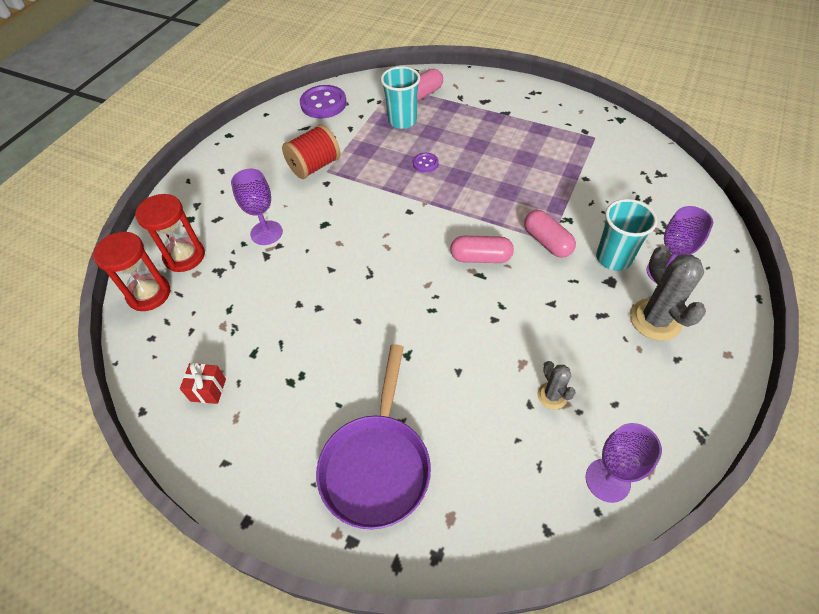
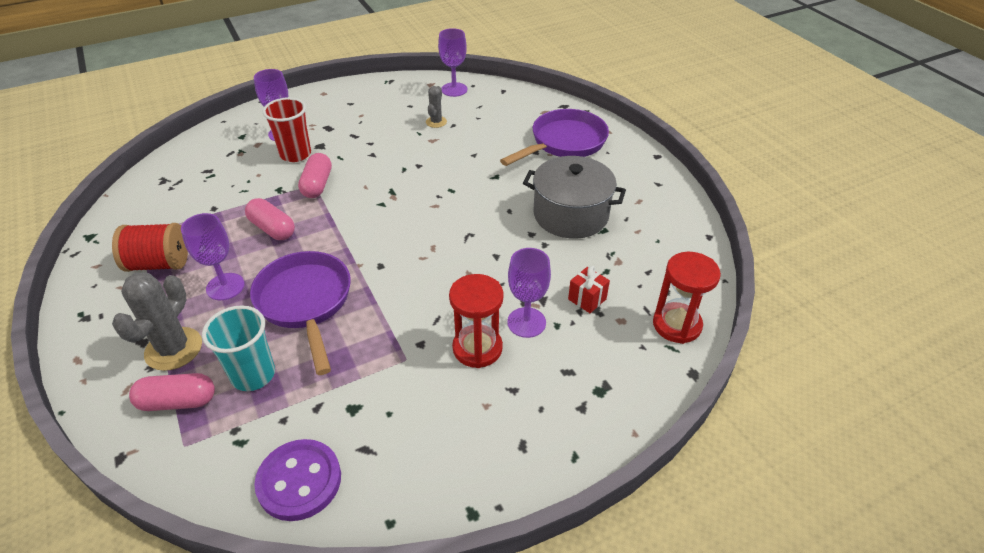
camera: 145 degrees left, 10 degrees down
red hourglass [135,194,205,272] -> red hourglass moved to [449,274,504,368]
red gift [180,362,226,404] -> red gift moved to [568,266,610,313]
red spool [282,124,340,179] -> red spool moved to [112,223,188,272]
purple button [413,153,438,173] -> purple pan [250,251,351,375]
pink capsule [450,236,514,263] -> pink capsule moved to [245,198,295,240]
turquoise cup [596,199,657,271] -> red cup [263,97,311,162]
grey cactus [630,245,706,341] -> grey cactus moved to [112,272,202,371]
none -> purple goblet [181,213,244,300]
none -> grey pot [523,156,626,239]

